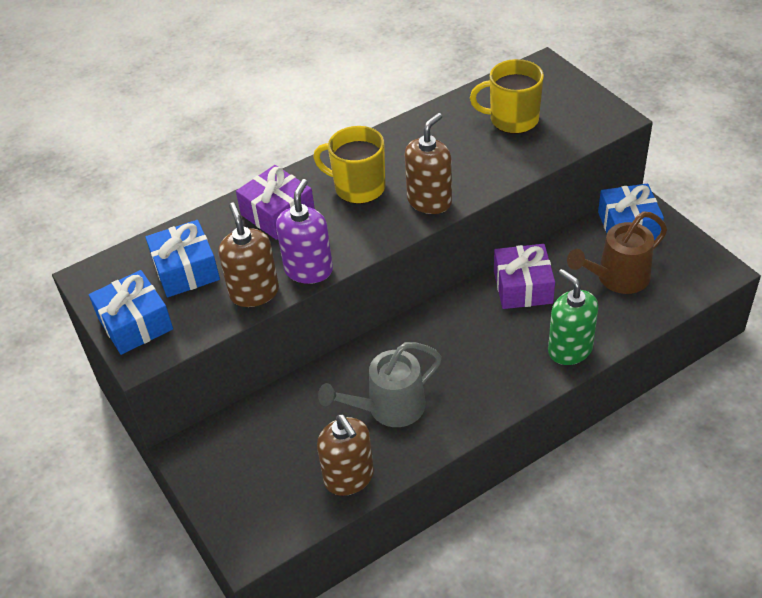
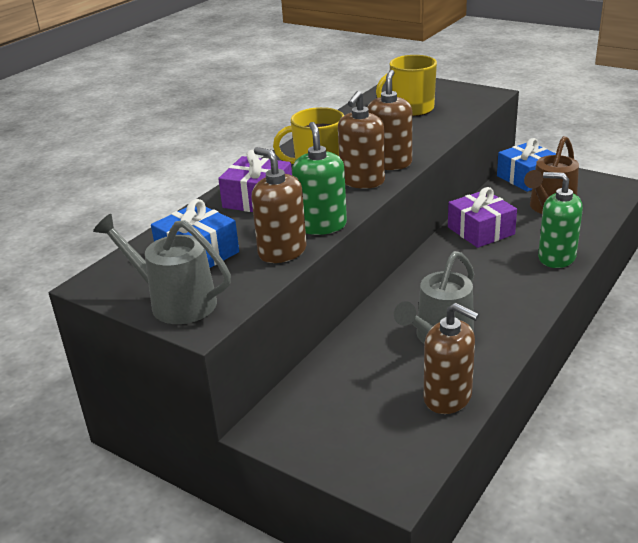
camera: 25 degrees left, 15 degrees down
blue gift [89,270,173,355] -> grey watering can [93,214,231,324]
purple soap dispenser [276,179,333,284] -> green soap dispenser [292,122,347,235]
none -> brown soap dispenser [338,91,385,189]

